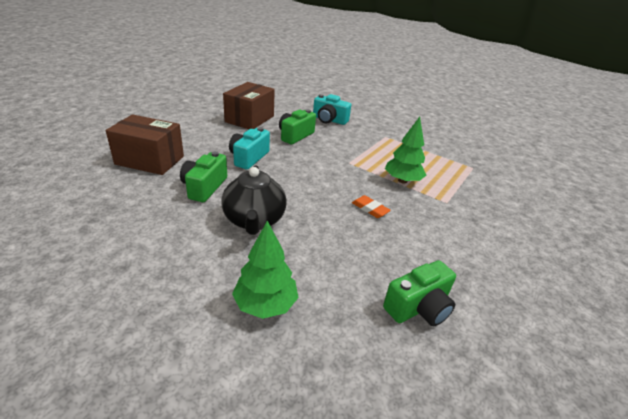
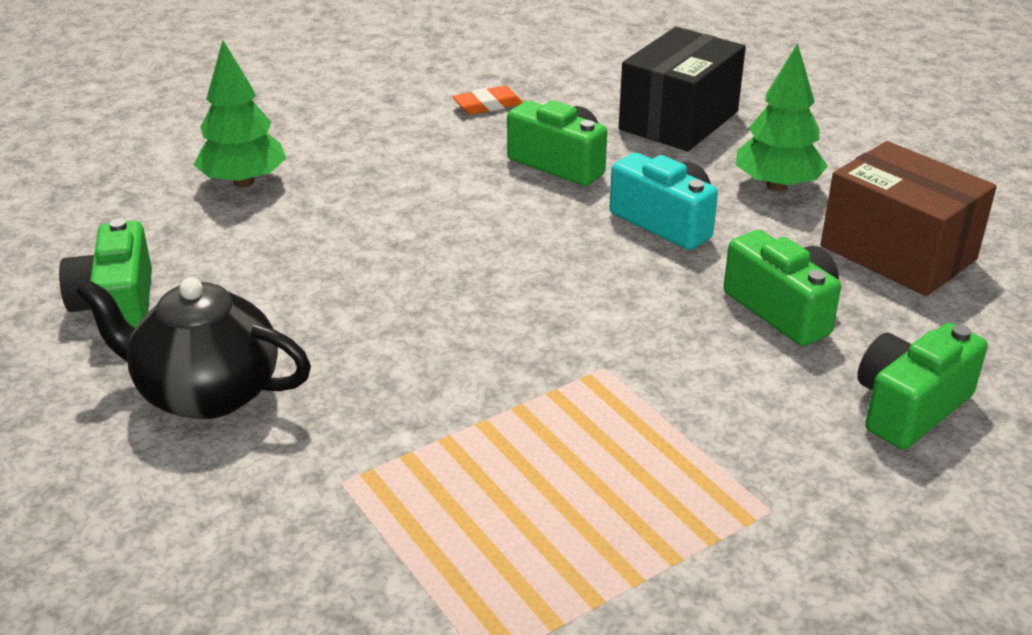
camera: 115 degrees right, 0 degrees up
brown box [106,114,184,175] -> black box [619,27,746,151]
black teapot [222,165,287,235] -> black teapot moved to [76,277,311,419]
turquoise camera [313,94,351,125] -> green camera [857,323,988,449]
orange eraser [352,195,391,218] -> orange eraser moved to [452,85,523,115]
green tree [385,117,427,184] -> green tree moved to [736,43,828,191]

